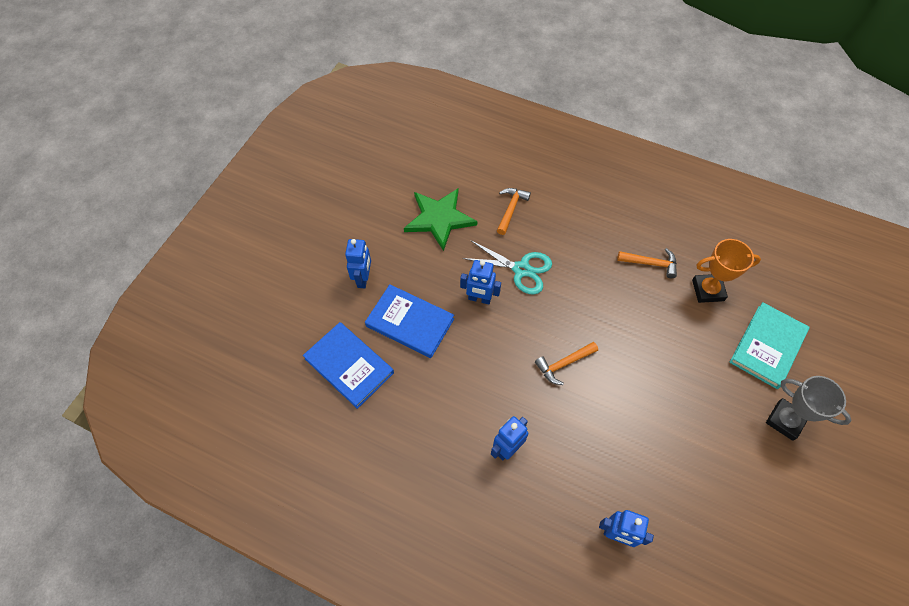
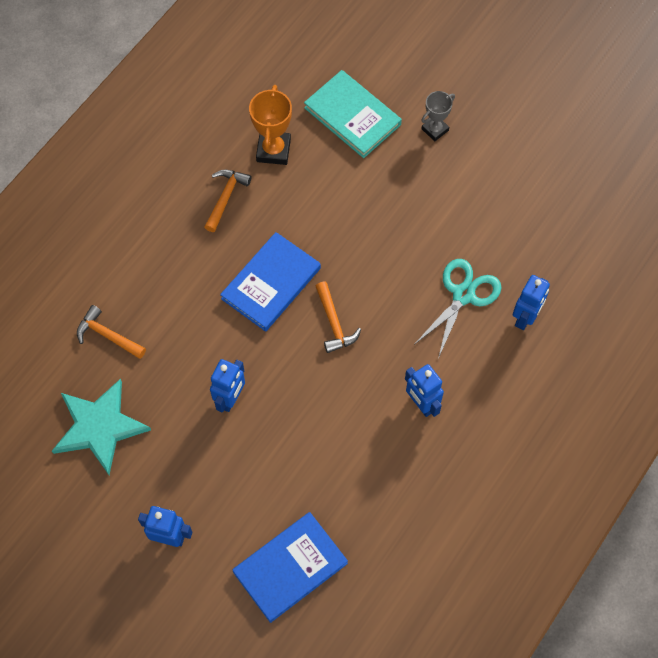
camera: 80 degrees left, 5 degrees up
blue book [365,284,454,358] -> blue book moved to [220,232,321,332]
green star [404,189,477,251] -> turquoise star [52,379,151,475]
turquoise scissors [462,241,552,295] -> turquoise scissors moved to [415,259,501,359]
grey trophy [766,376,852,441] -> grey trophy [421,91,455,141], size x0.64

